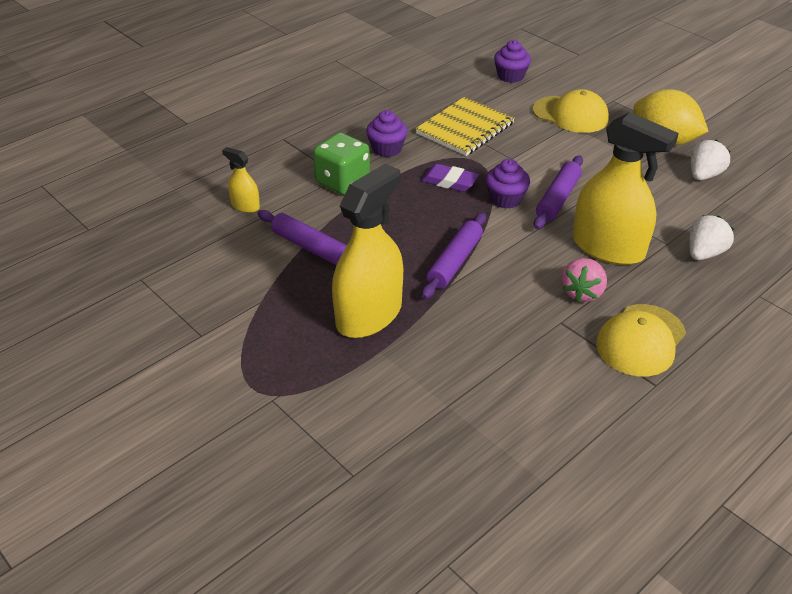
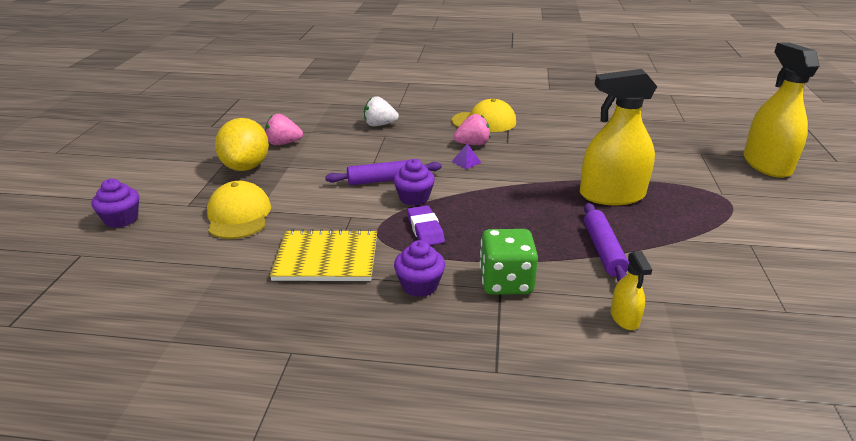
camera: 130 degrees left, 10 degrees down
purple rolling pin [422,213,486,299] -> none
purple cupcake [494,40,531,83] -> purple cupcake moved to [91,179,139,228]
yellow spray bottle [573,112,679,265] -> yellow spray bottle moved to [744,43,820,178]
white strawberry [691,140,730,180] -> pink strawberry [265,114,303,145]
none -> purple pyramid [452,144,482,169]

